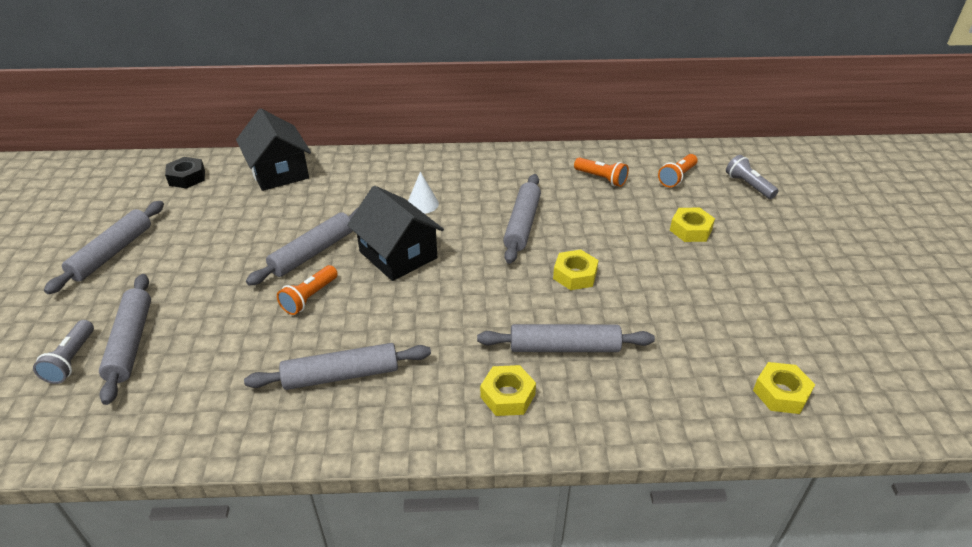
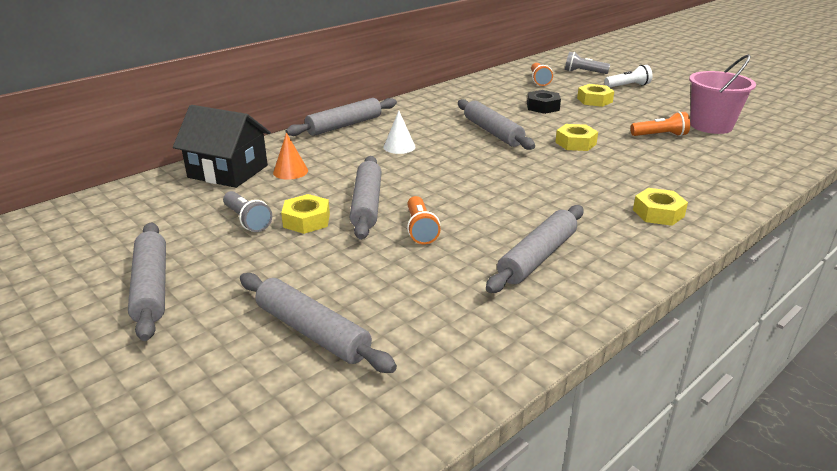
camera: 40 degrees left, 10 degrees down
grey flashlight [33,320,94,384] -> grey flashlight moved to [223,191,272,232]
black nut [165,157,205,189] -> black nut moved to [527,90,561,114]
black house [347,186,444,281] -> none
grey rolling pin [477,324,655,352] -> grey rolling pin moved to [286,98,397,136]
orange flashlight [574,157,629,187] -> orange flashlight moved to [630,111,690,136]
yellow nut [753,362,815,414] -> yellow nut moved to [281,194,330,234]
none -> orange cone [273,133,308,180]
none -> white flashlight [604,65,652,88]
none -> pink bucket [689,54,756,134]

